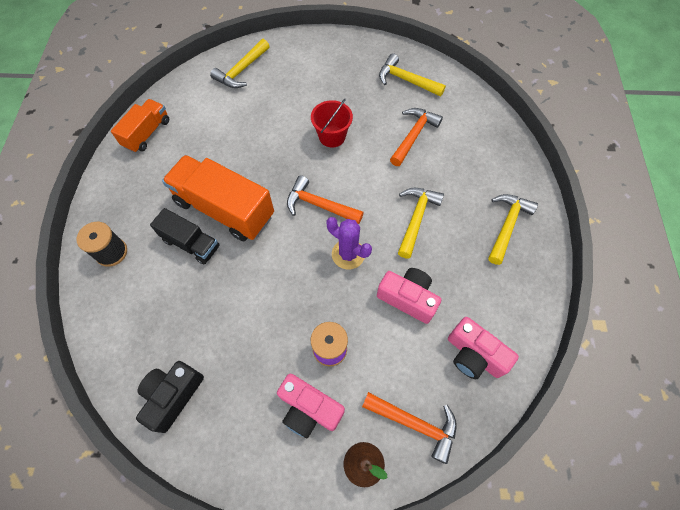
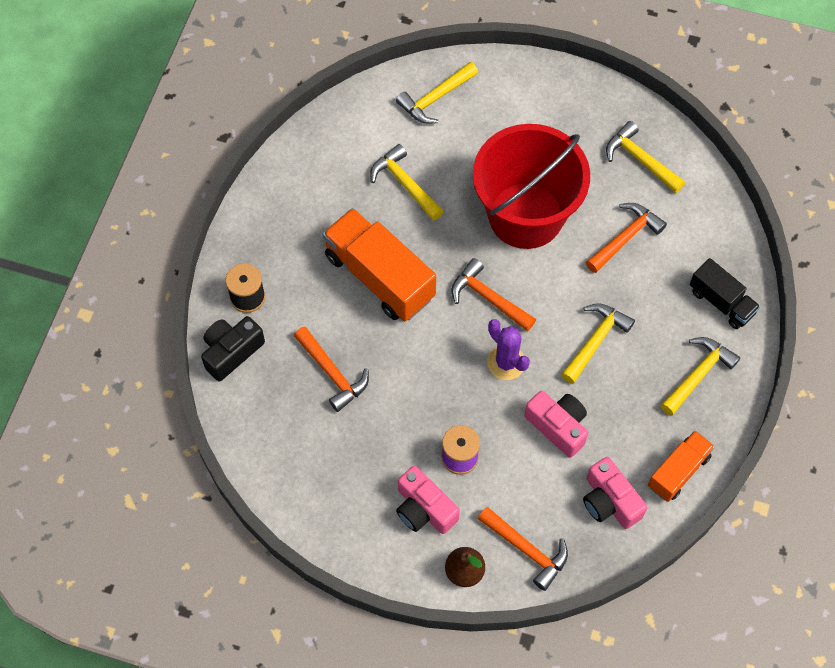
camera: 15 degrees right, 0 degrees up
orange truck [111,99,169,153] -> orange truck moved to [648,431,715,502]
black camera [136,361,204,433] -> black camera moved to [201,316,265,381]
black truck [150,208,220,265] -> black truck moved to [690,258,760,329]
red bucket [311,99,353,147] -> red bucket [473,124,590,249], size x2.27
none -> orange hammer [294,326,369,412]
none -> yellow hammer [370,144,443,221]

